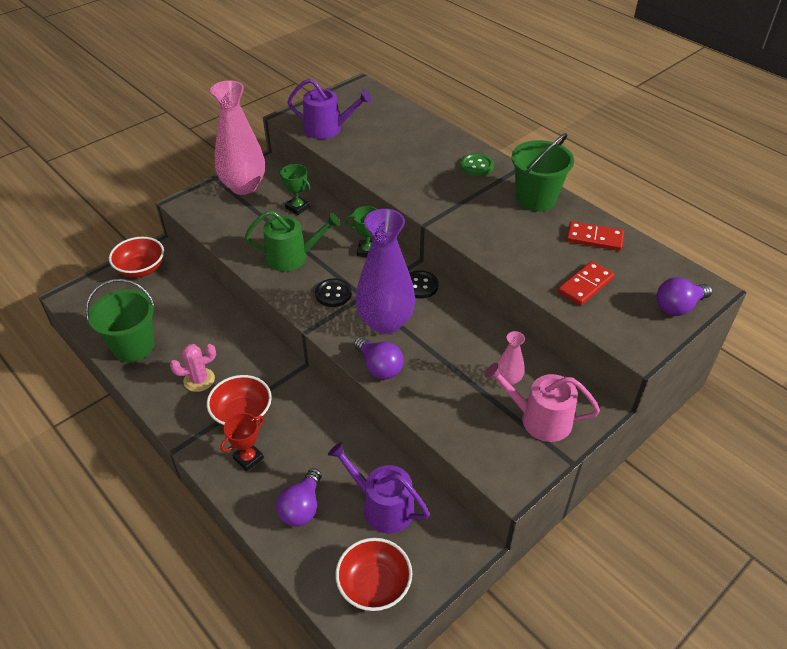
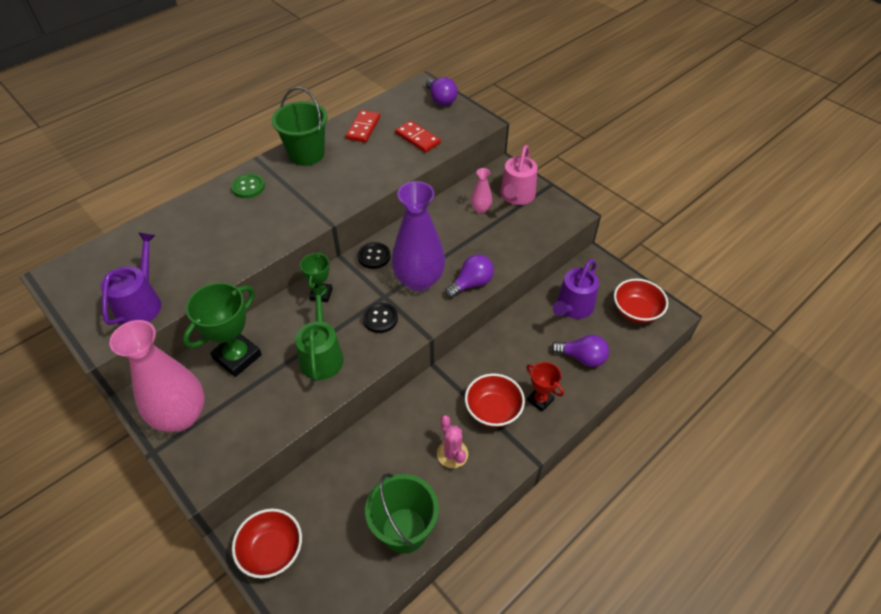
camera: 90 degrees left, 5 degrees up
green trophy [279,164,311,215] -> green trophy [183,283,262,377], size x1.73

